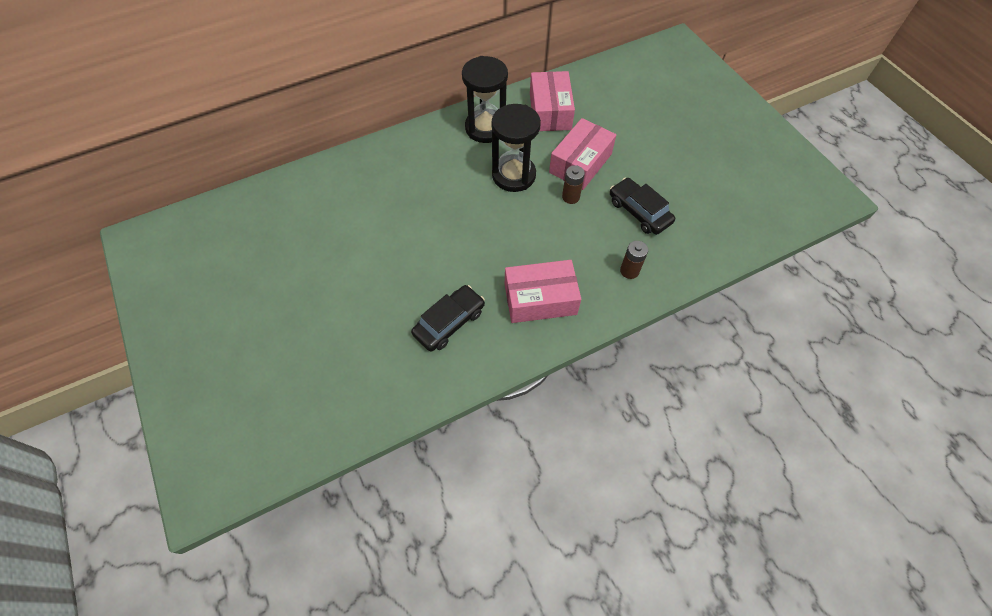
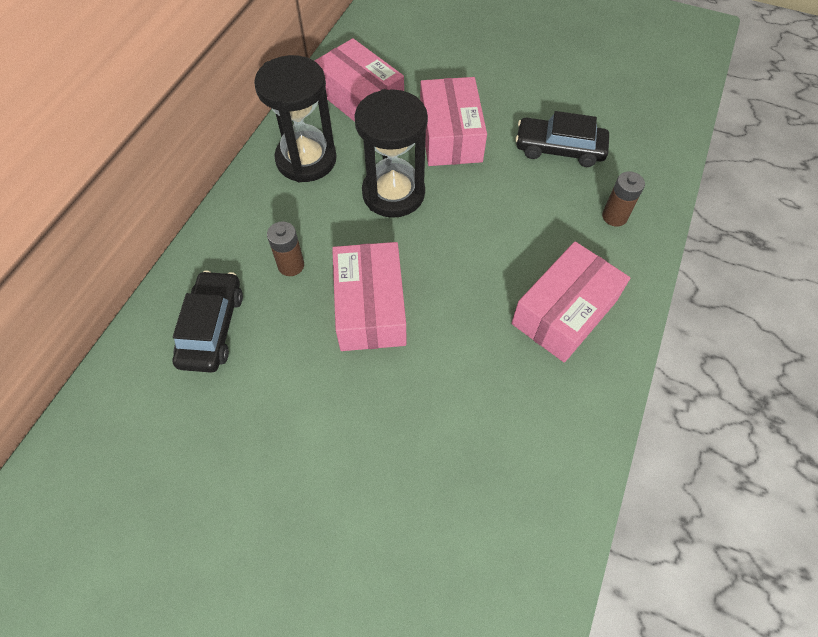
camera: 40 degrees left, 0 degrees up
black car [411,285,485,352] -> black car moved to [173,270,243,373]
brown battery [562,165,585,204] -> brown battery moved to [267,221,304,276]
none -> pink box [332,242,406,351]

